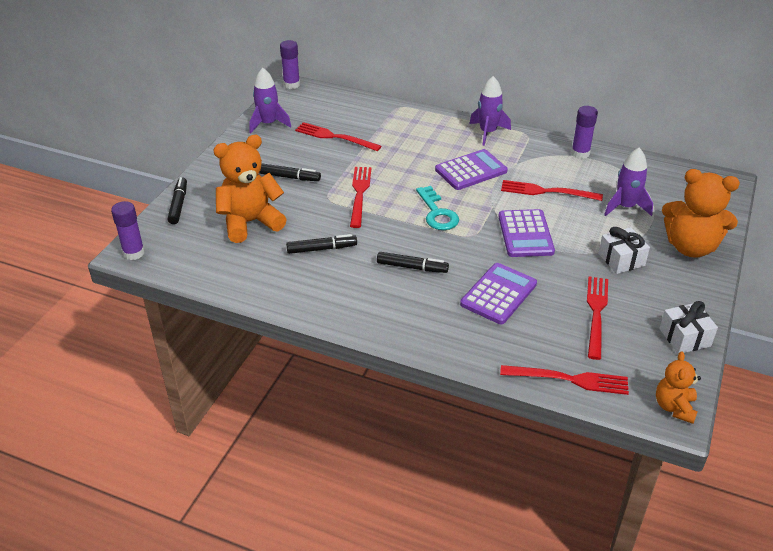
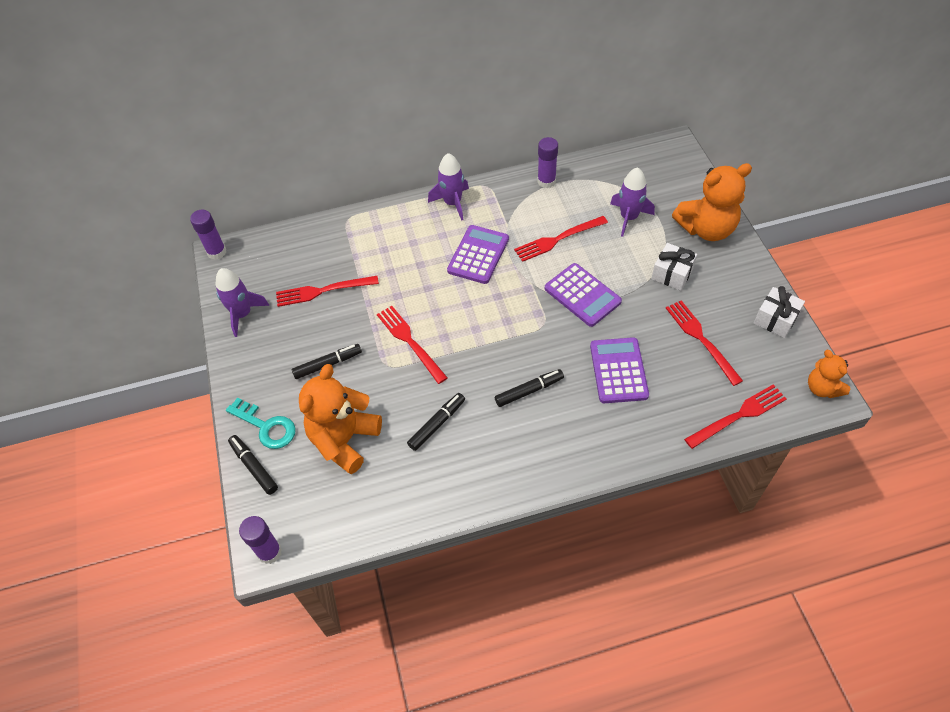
camera: 35 degrees left, 15 degrees up
turquoise key [416,186,459,230] -> turquoise key moved to [226,397,296,449]

